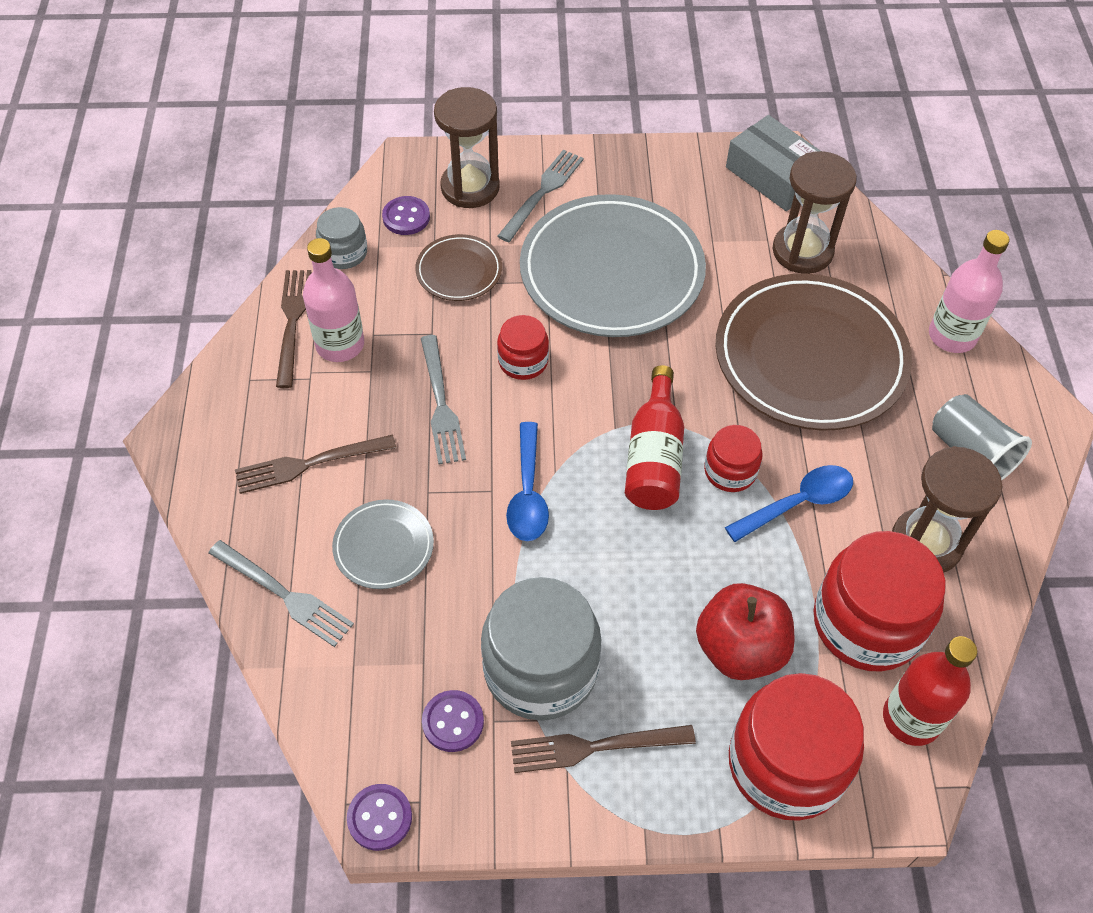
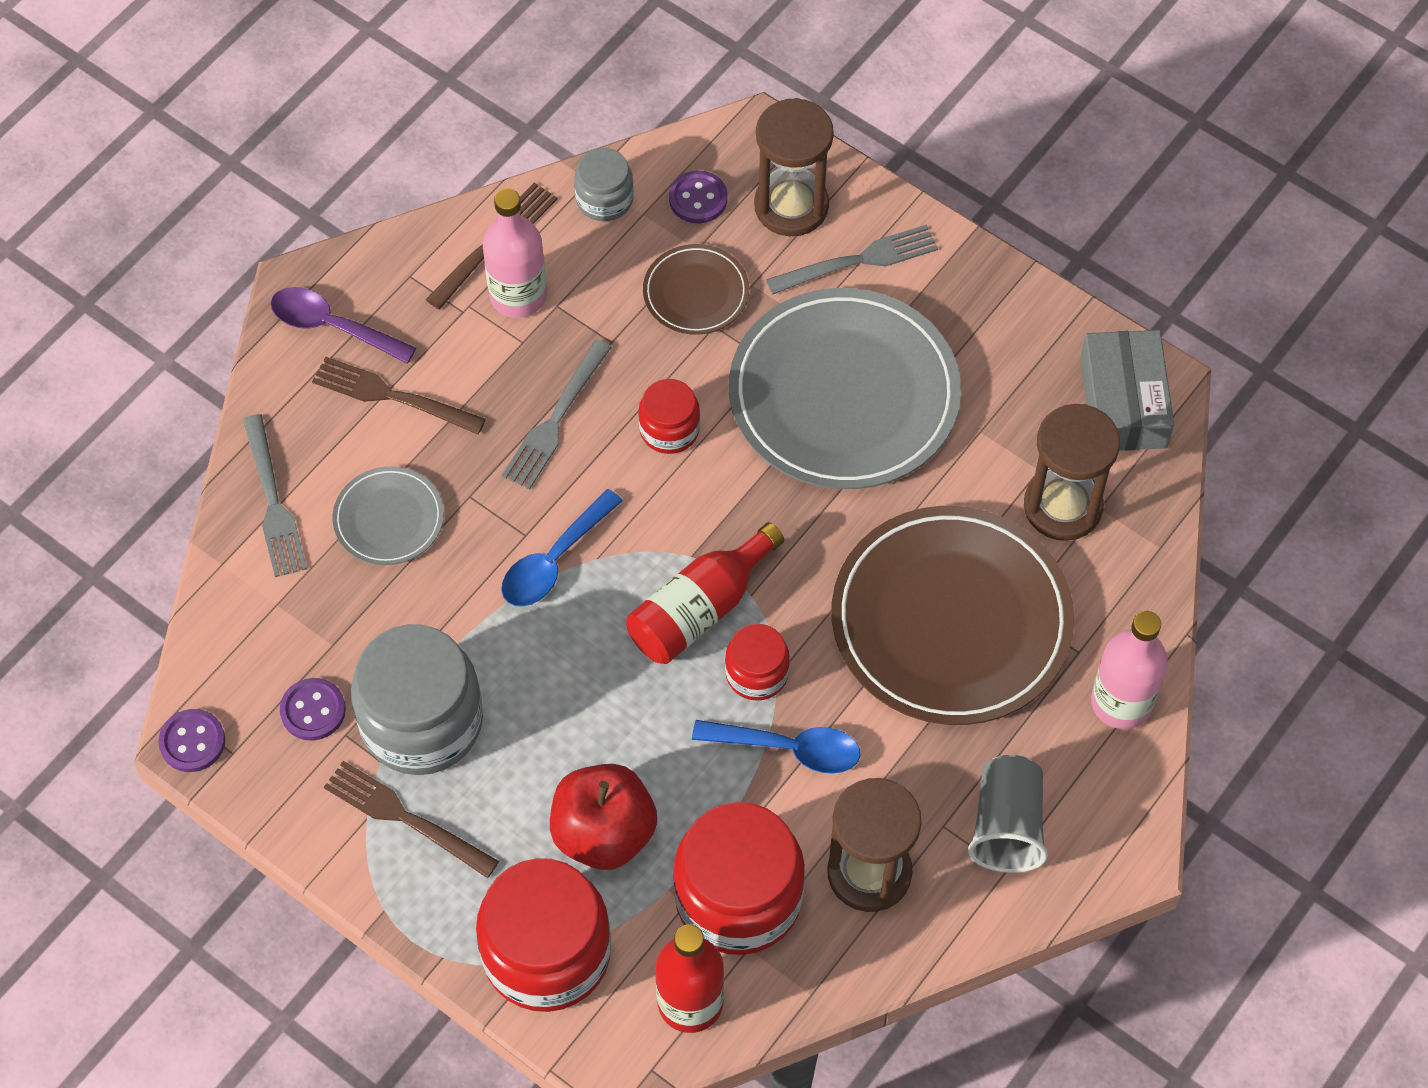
camera: 40 degrees right, 5 degrees up
none -> purple spoon [271,287,416,364]

